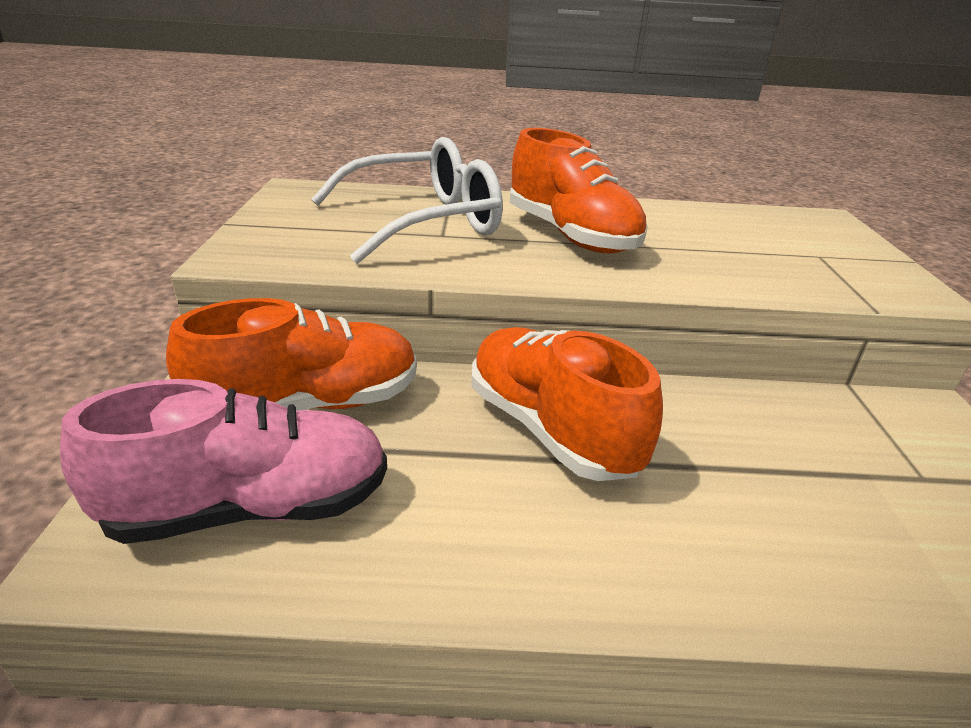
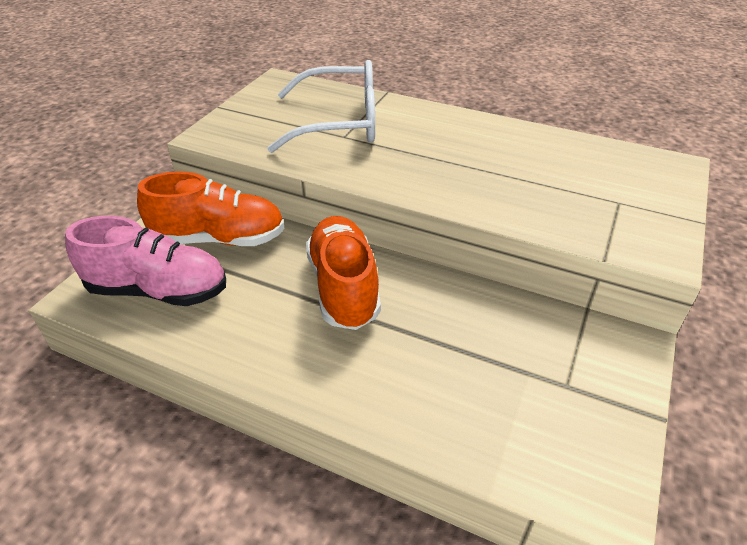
camera: 25 degrees right, 10 degrees up
orange shoe [510,128,648,254] -> none

